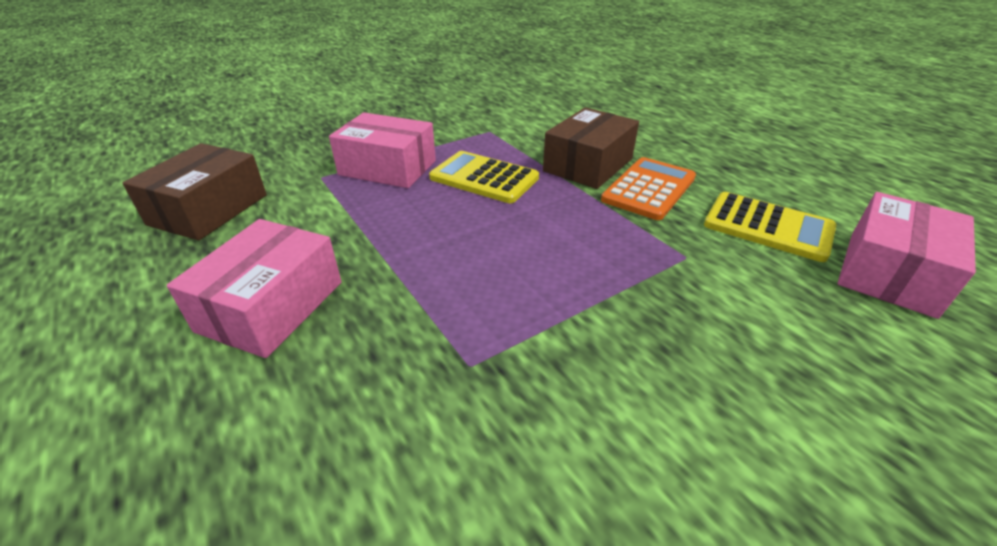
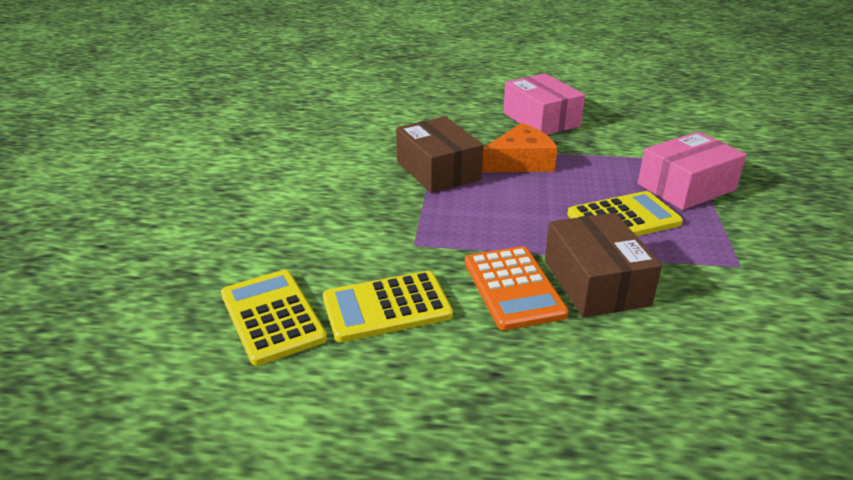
camera: 130 degrees right, 5 degrees down
brown box [123,143,267,240] -> brown box moved to [396,116,483,193]
pink box [837,192,976,319] -> yellow calculator [221,270,327,366]
none -> orange cheese [482,123,558,173]

